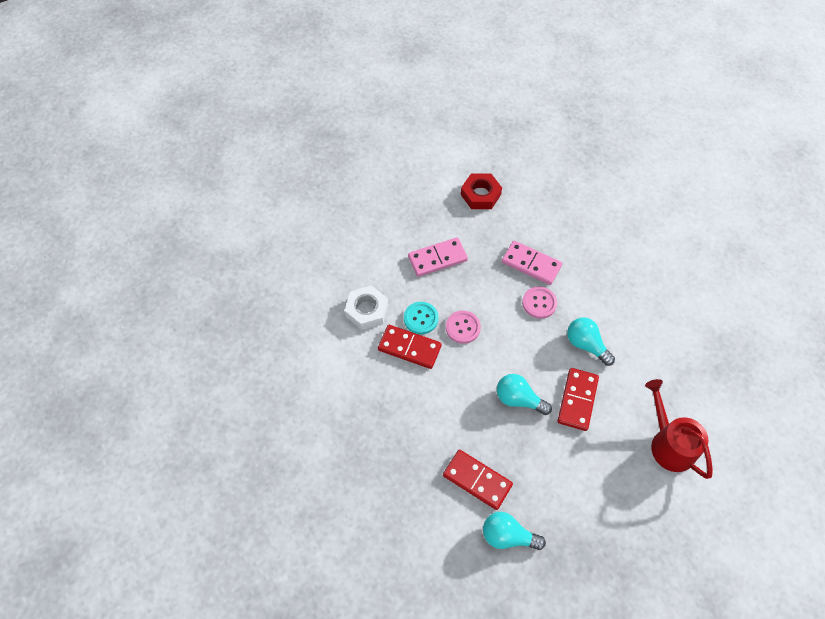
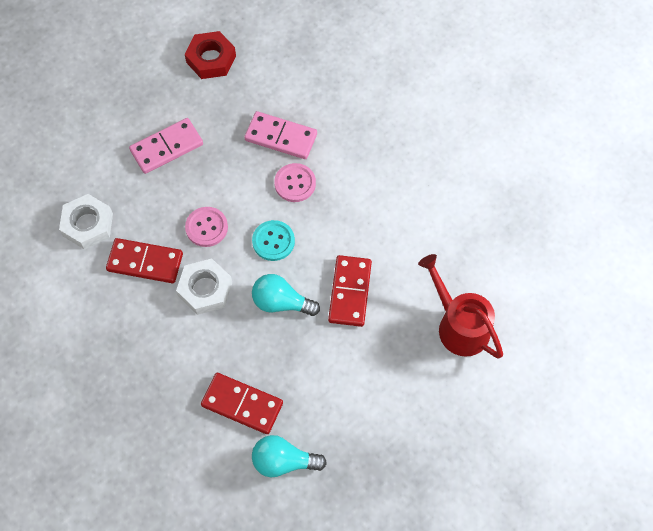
camera: 10 degrees left, 5 degrees up
turquoise button [404,302,438,334] -> turquoise button moved to [252,220,295,261]
turquoise light bulb [567,317,615,366] -> none
none -> white nut [176,259,232,315]

